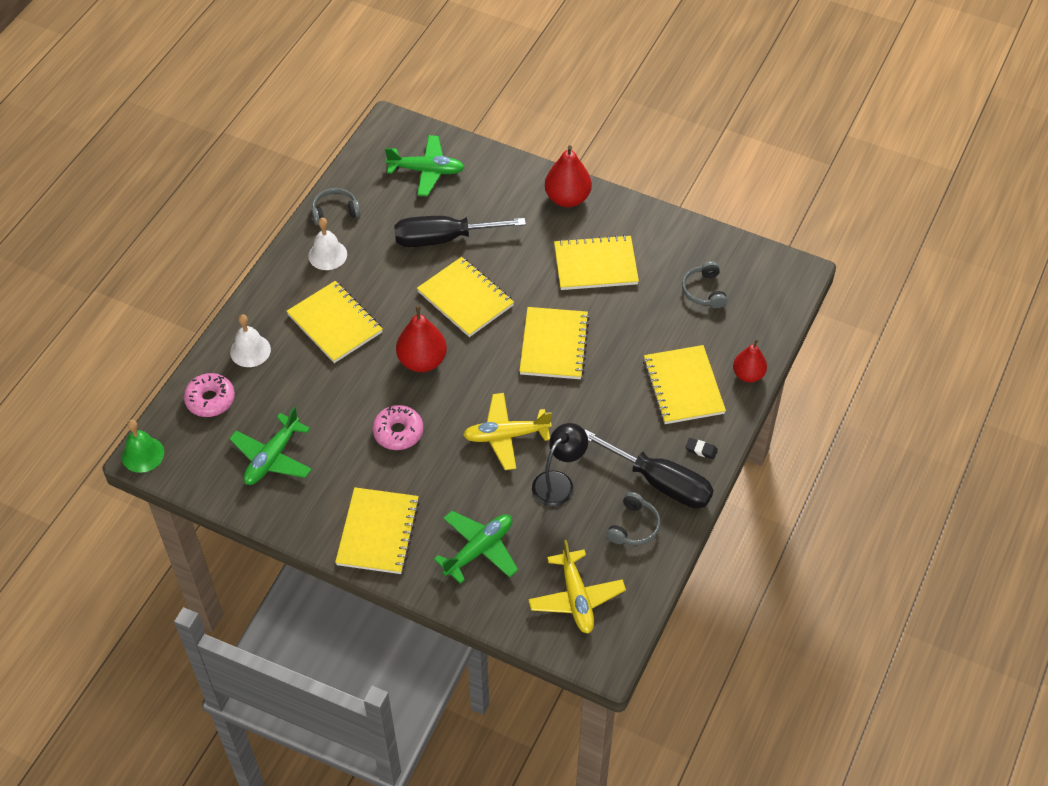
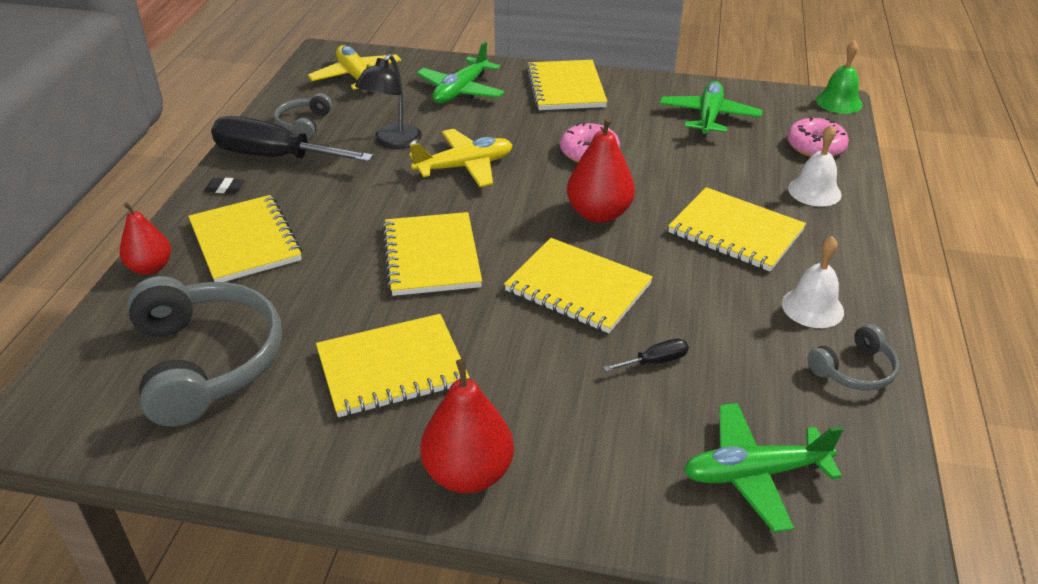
camera: 165 degrees right, 15 degrees down
black screwdriver [394,216,526,247] -> black screwdriver [603,338,689,372], size x0.41
grey headphones [682,261,727,308] -> grey headphones [127,276,282,426], size x2.05

